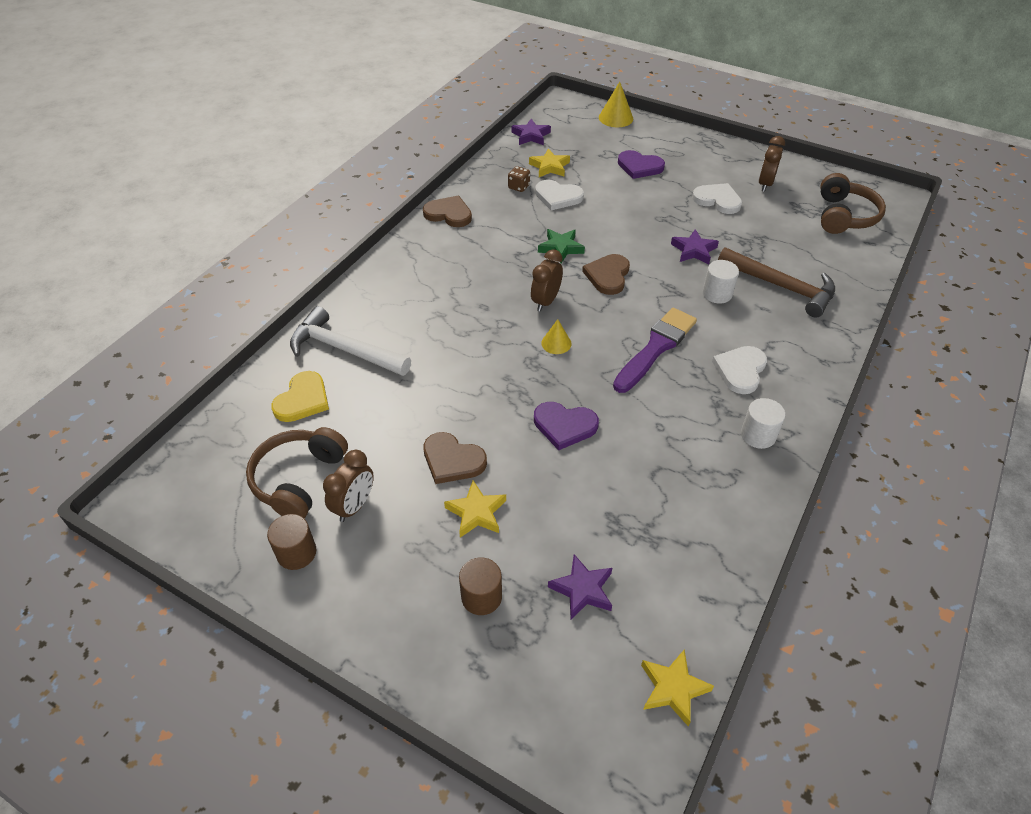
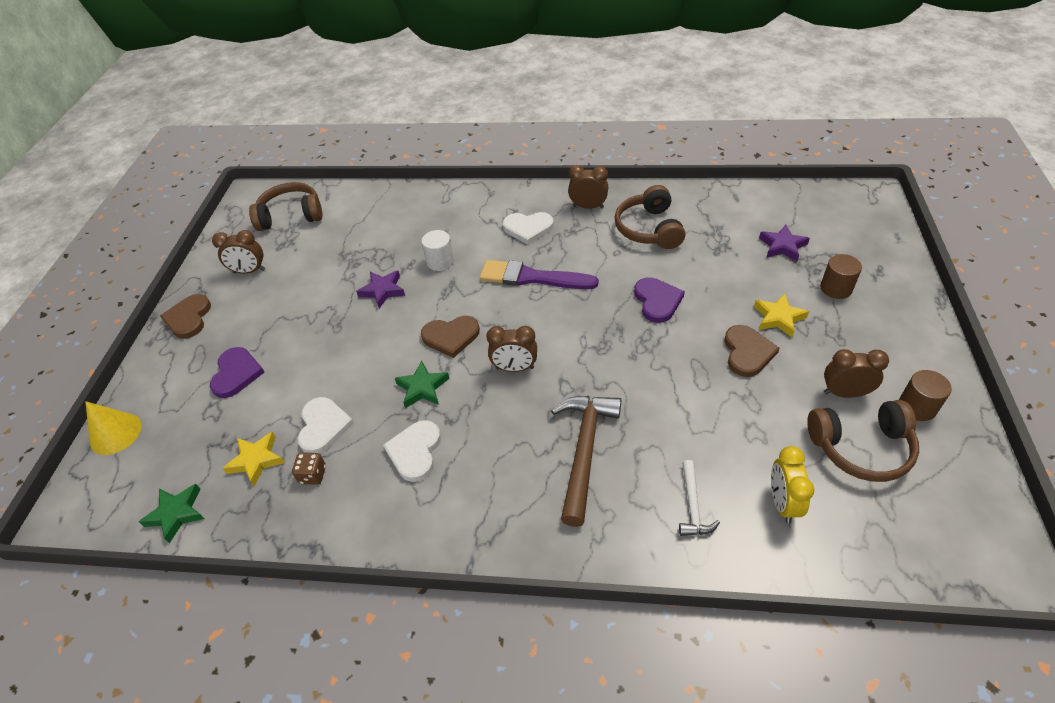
camera: 110 degrees left, 0 degrees up
yellow heart [272,371,329,422] -> yellow clock [771,446,814,523]
white hammer [290,306,411,376] -> white hammer [679,460,720,536], size x0.53
brown heart [423,196,472,227] -> brown heart moved to [160,294,211,339]
purple star [511,119,551,145] -> green star [139,484,205,544]
yellow cone [541,319,572,354] -> none
yellow star [641,650,714,726] -> none
white heart [692,183,742,214] -> white heart moved to [383,420,441,482]
brown hammer [718,247,835,317] -> brown hammer moved to [551,396,621,527]
white cylinder [741,398,785,449] -> brown clock [568,165,608,209]
none -> brown headphones [615,185,685,249]

